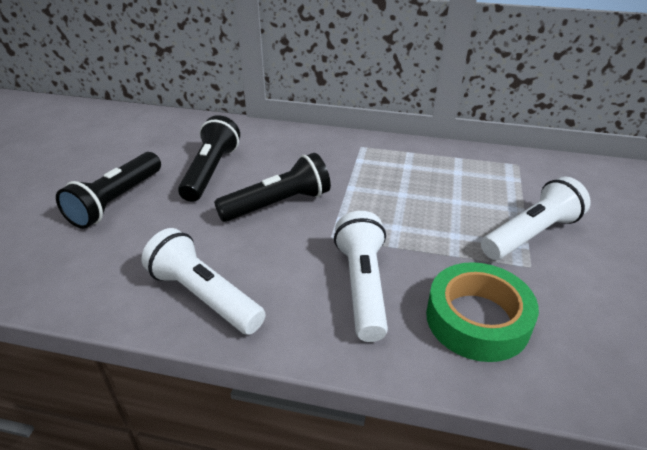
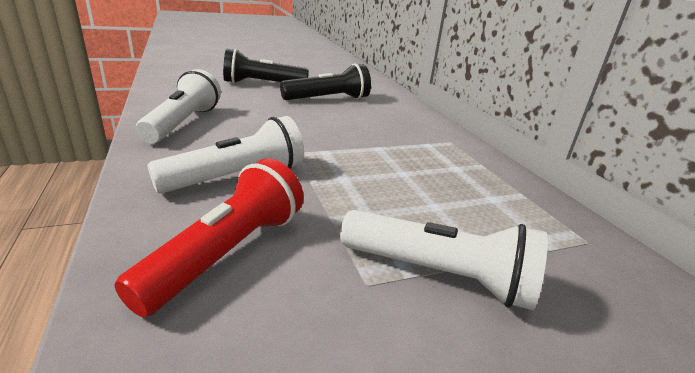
camera: 55 degrees right, 10 degrees down
black flashlight [214,153,331,222] -> none
green tape [426,262,539,362] -> red flashlight [115,158,304,317]

